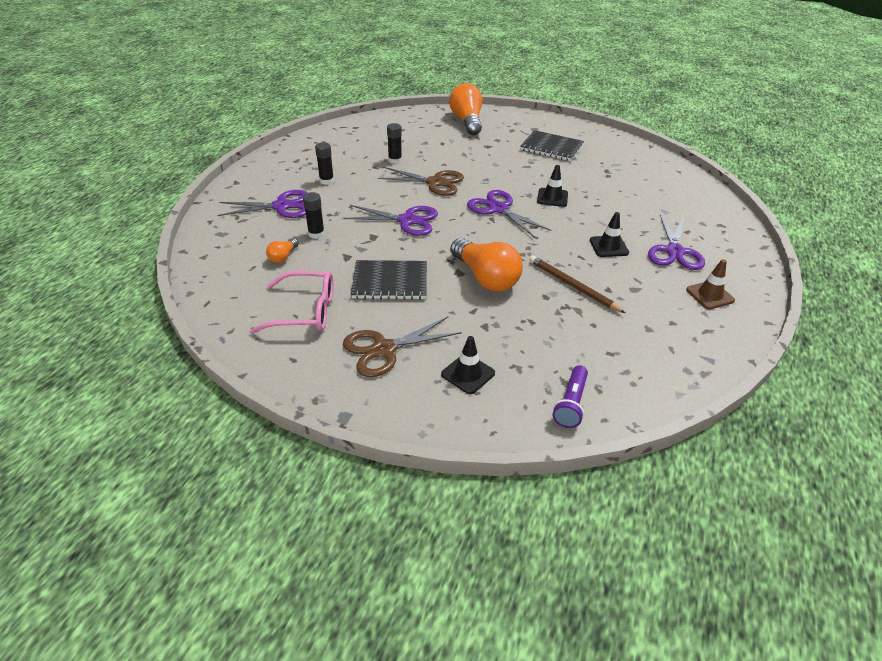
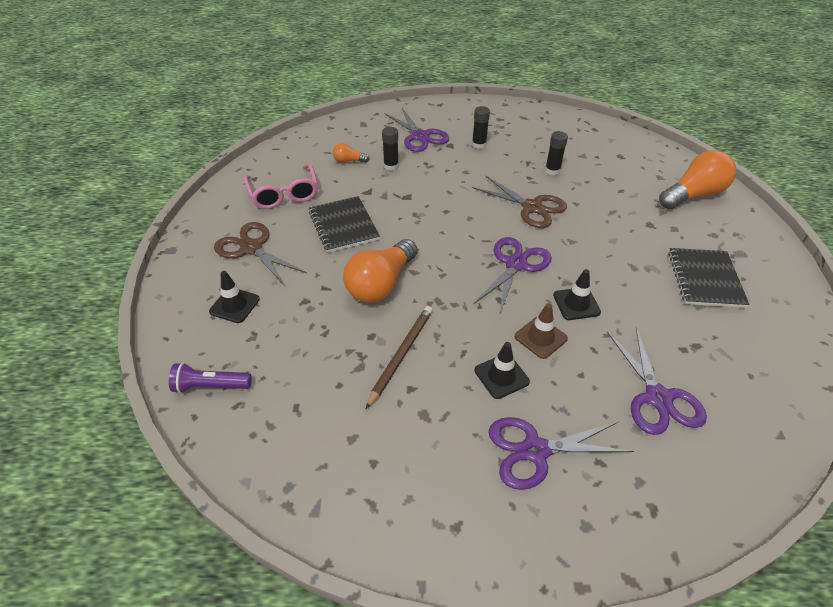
camera: 70 degrees right, 5 degrees up
purple scissors [344,205,438,236] -> purple scissors moved to [607,327,707,435]
brown scissors [378,167,464,196] -> brown scissors turned 45 degrees counterclockwise [472,175,567,228]
brown traffic cone [686,259,735,309] -> brown traffic cone moved to [514,303,568,359]

